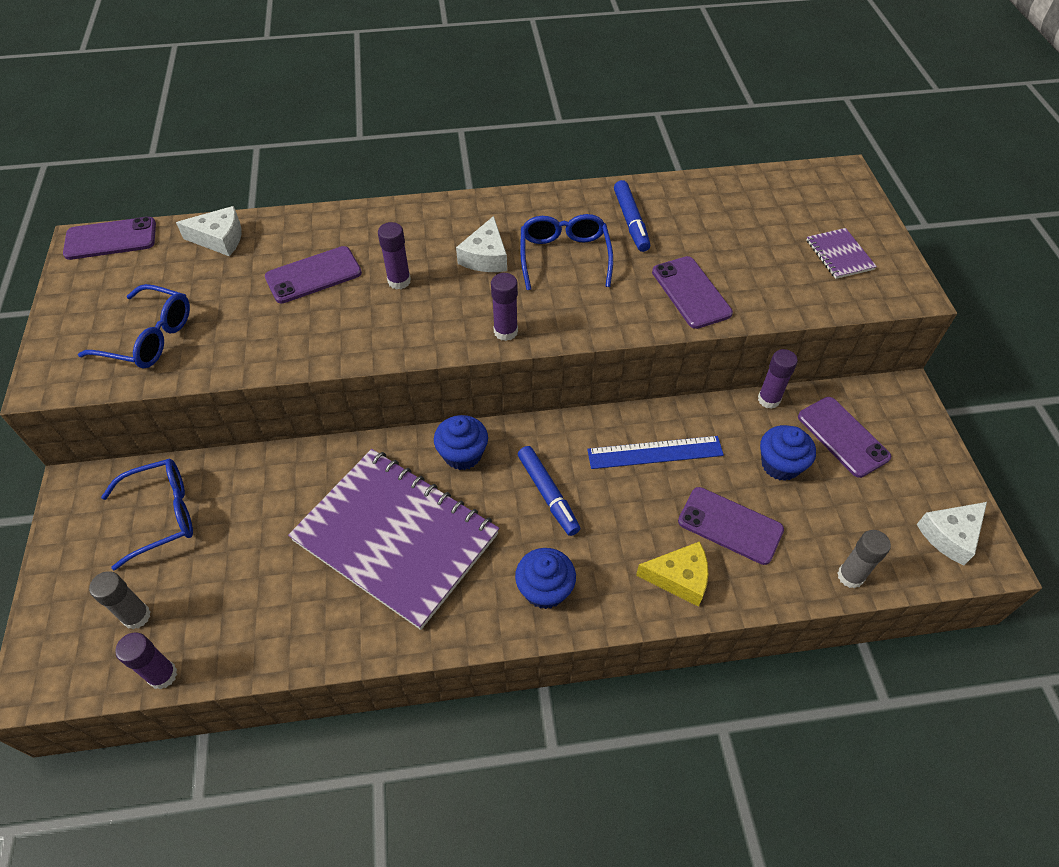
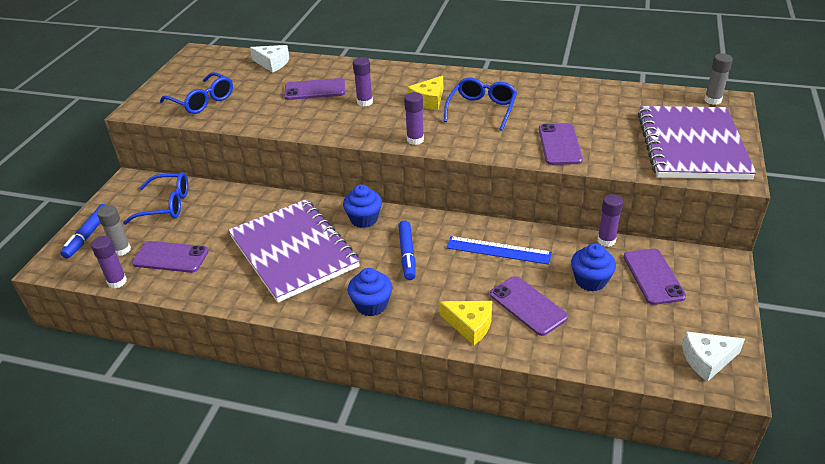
camera: 25 degrees right, 15 degrees down
purple phone [63,217,156,260] -> purple phone moved to [132,241,209,273]
white cheese [456,216,507,272] -> yellow cheese [407,76,443,110]
blue marker [614,180,650,252] -> blue marker moved to [60,204,107,259]
purple notebook [807,228,877,279] -> purple notebook [638,106,756,180], size x2.50
grey glue stick [837,530,891,588] -> grey glue stick moved to [704,54,733,105]

